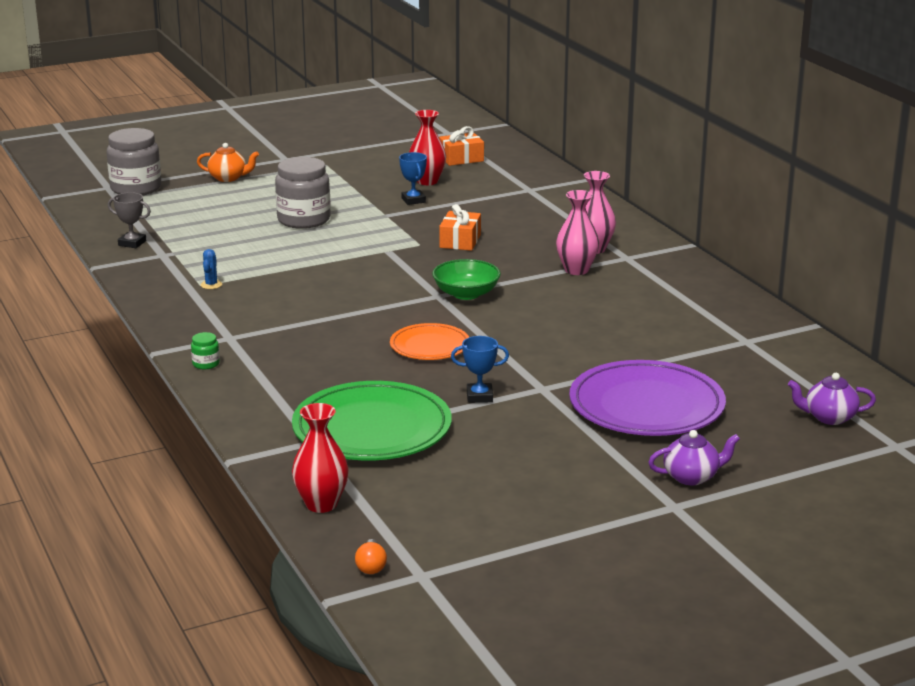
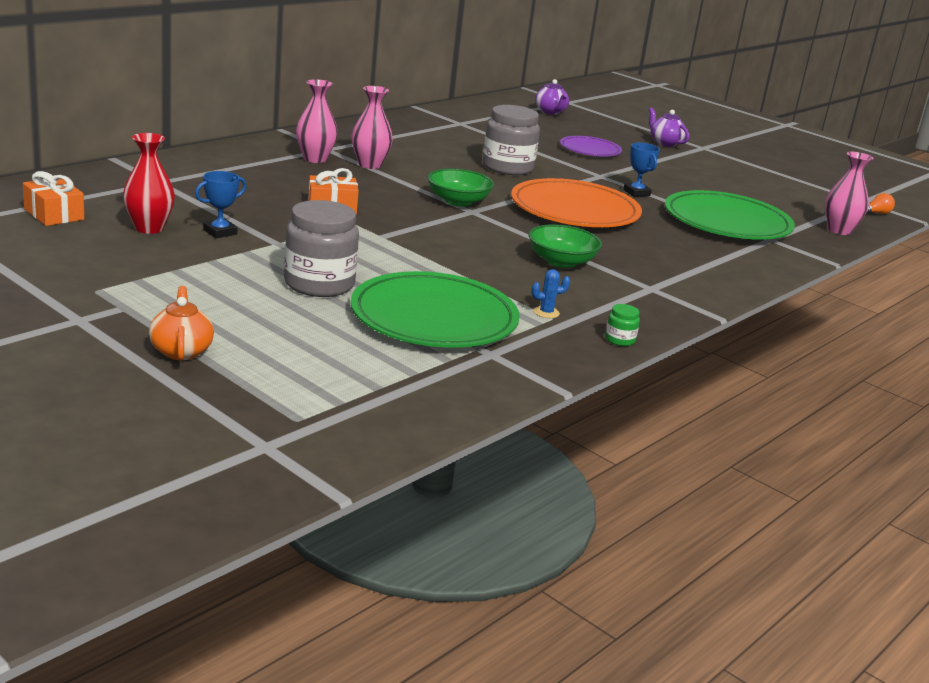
camera: 115 degrees left, 0 degrees up
grey jar [107,128,161,195] -> grey jar moved to [482,105,540,175]
grey trophy [108,192,151,248] -> none
green jar [191,332,220,369] -> green jar moved to [605,304,640,346]
red vase [292,403,349,513] -> pink vase [825,152,874,235]
orange plate [390,323,469,360] -> orange plate [511,178,642,227], size x1.80
purple plate [569,360,726,436] -> purple plate [560,136,622,156], size x0.55
none -> green plate [350,271,520,348]
none -> green bowl [528,224,602,268]

